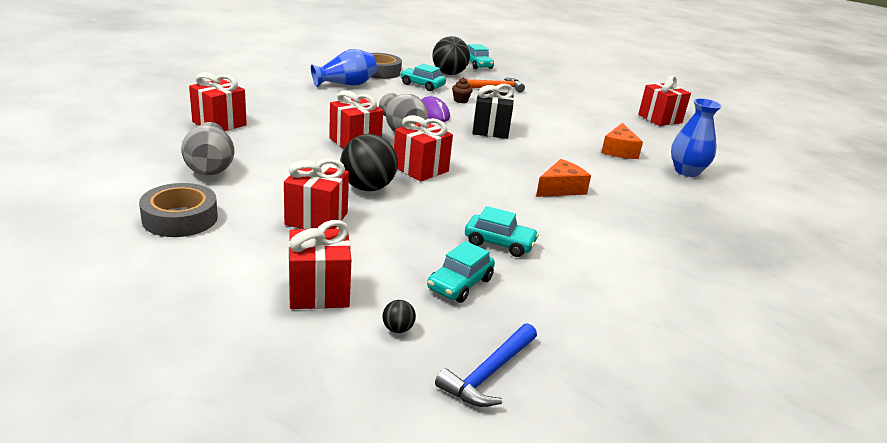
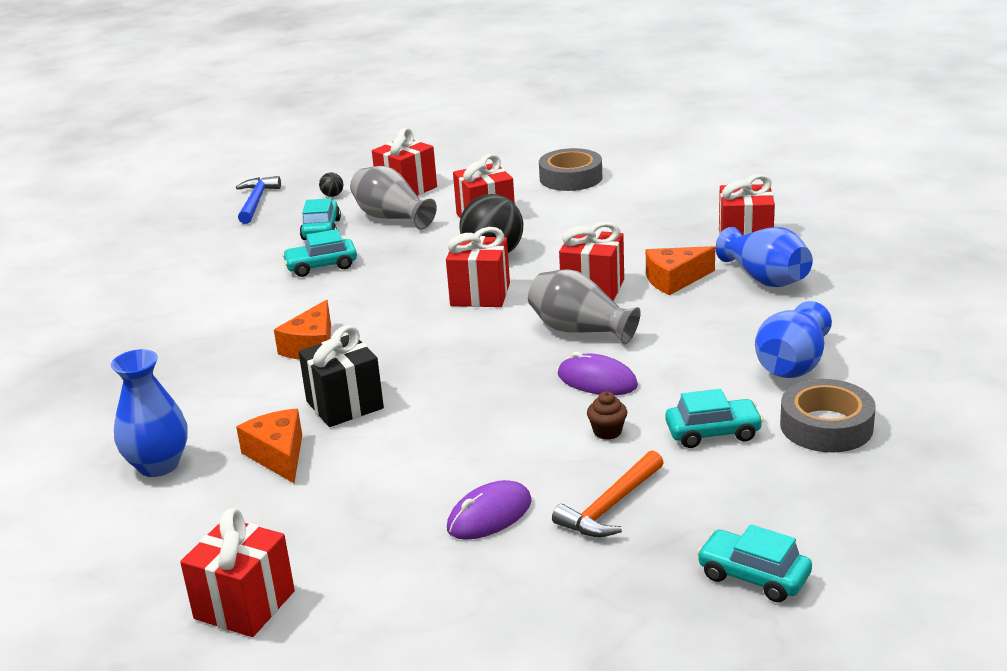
camera: 150 degrees right, 0 degrees up
grey vase [181,122,235,176] -> grey vase moved to [350,166,437,230]
black ball [432,36,470,75] -> none
black gift [472,84,514,139] -> black gift moved to [299,325,384,427]
none -> purple mouse [447,480,532,540]
none -> orange cheese [646,246,715,295]
none -> blue vase [715,227,813,287]

